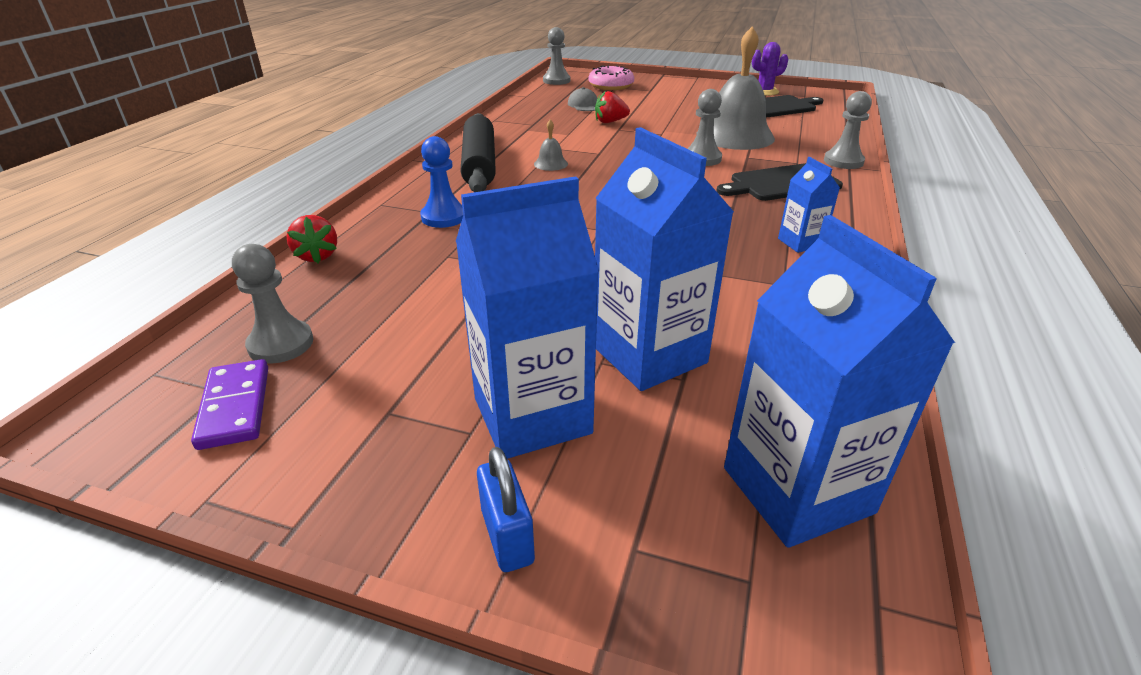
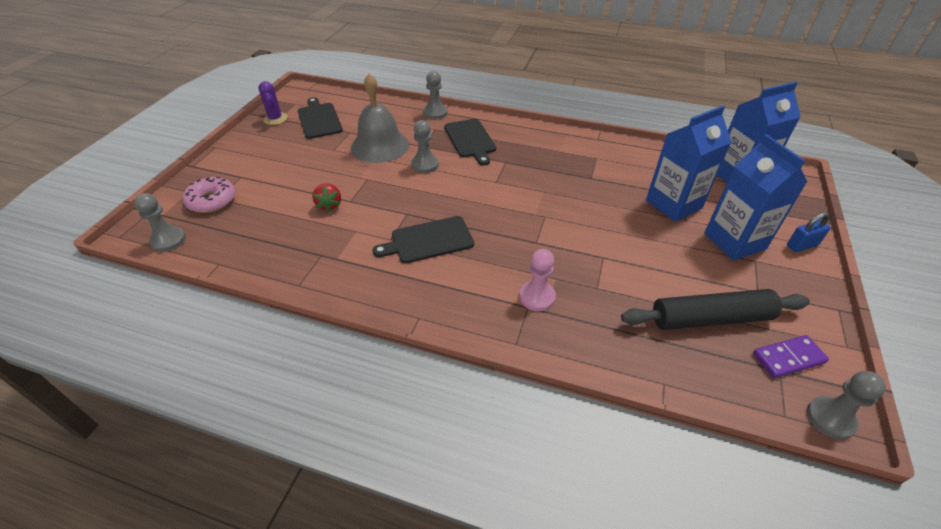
camera: 90 degrees left, 10 degrees up
grey pawn [232,244,313,364] -> grey pawn moved to [807,371,886,440]
red strawberry [287,215,337,263] -> none
blue pawn [420,136,463,228] -> pink pawn [519,249,556,311]
black rolling pin [461,113,496,192] -> black rolling pin moved to [621,289,810,330]
grey bell [534,120,568,171] -> black cutting board [373,216,474,264]
grey cap [568,87,598,111] -> none
blue carton [778,157,840,253] -> none

